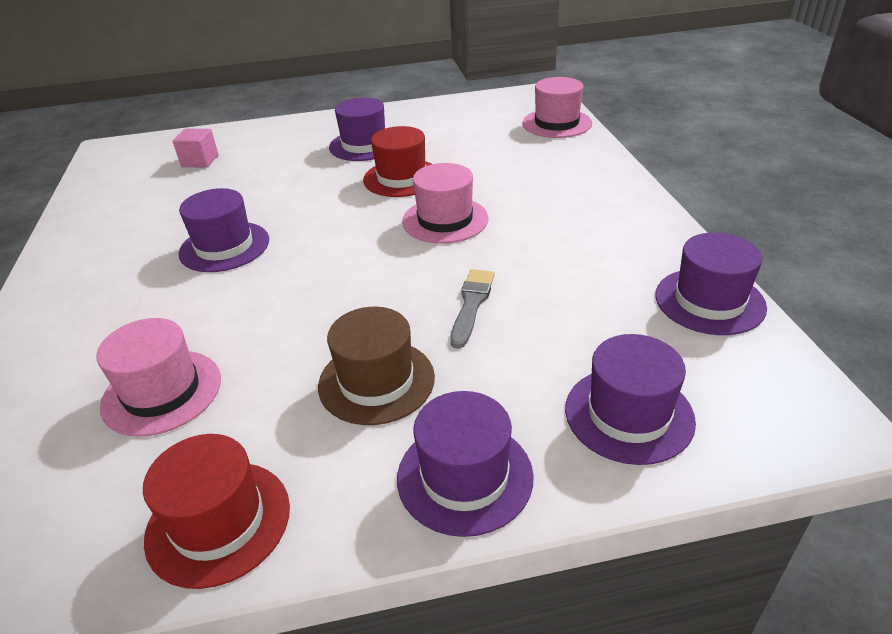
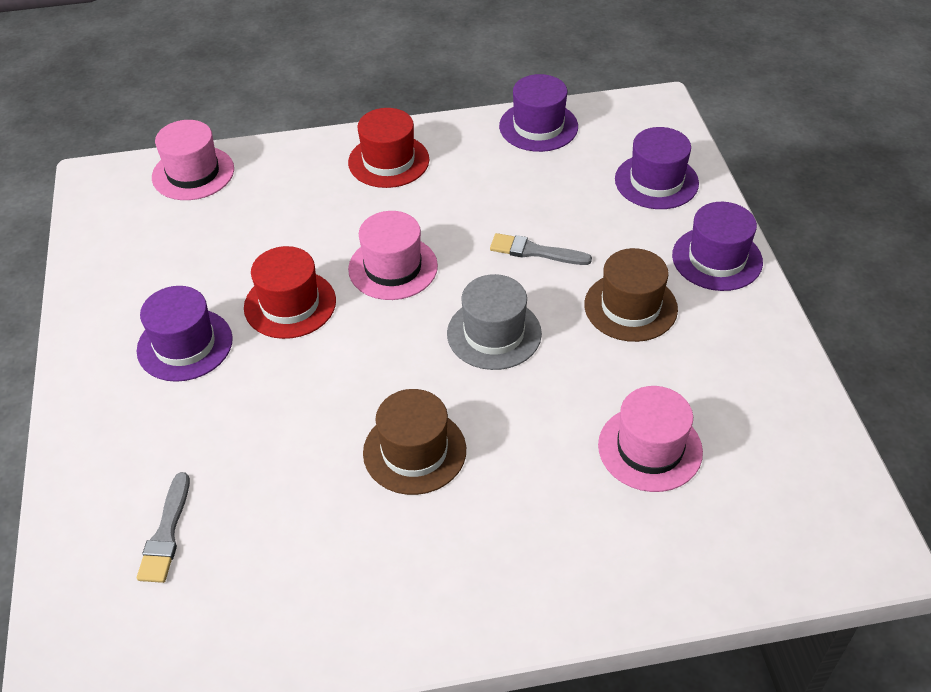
camera: 90 degrees left, 10 degrees up
red hat [143,434,290,589] -> red hat moved to [348,108,429,188]
pink cube [173,129,219,168] -> grey brush [137,472,190,583]
purple hat [178,188,269,272] -> brown hat [363,389,466,495]
none -> grey hat [447,274,542,370]

